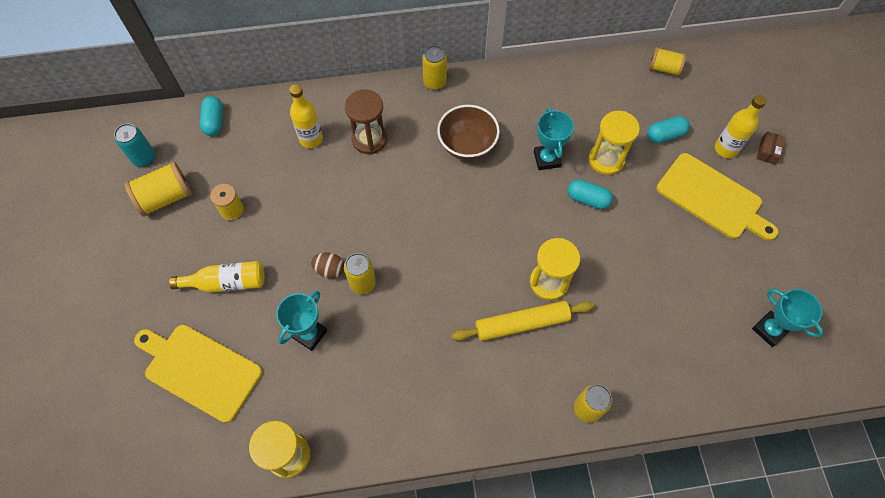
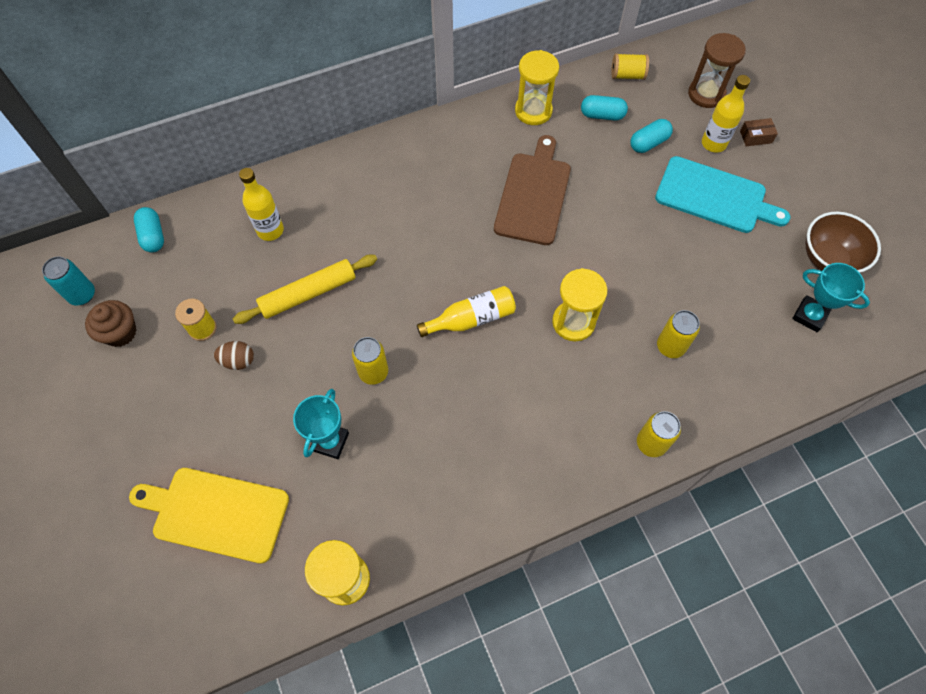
camera: 15 degrees left, 0 degrees up
yellow spool [125,161,192,217] -> brown cupcake [85,300,137,347]
yellow bottle [169,261,265,293] -> yellow bottle moved to [417,286,516,337]
brown egg [311,252,344,279] -> brown egg moved to [214,341,254,370]
brown hourglass [345,89,387,154] -> brown hourglass moved to [688,33,746,108]
yellow can [422,45,447,90] -> yellow can moved to [657,310,700,358]
brown bowl [437,105,500,161] -> brown bowl moved to [805,212,881,273]
yellow rolling pin [451,301,594,341] -> yellow rolling pin moved to [233,255,377,324]
turquoise trophy [534,108,574,170] -> brown cutting board [494,135,571,245]
turquoise capsule [568,179,613,209] -> turquoise capsule moved to [581,95,628,120]
yellow hourglass [589,111,640,175] -> yellow hourglass moved to [515,50,559,125]
yellow cutting board [657,153,779,241] -> turquoise cutting board [655,156,790,233]
brown box [756,131,786,165] -> brown box turned 75 degrees clockwise [740,118,778,146]

